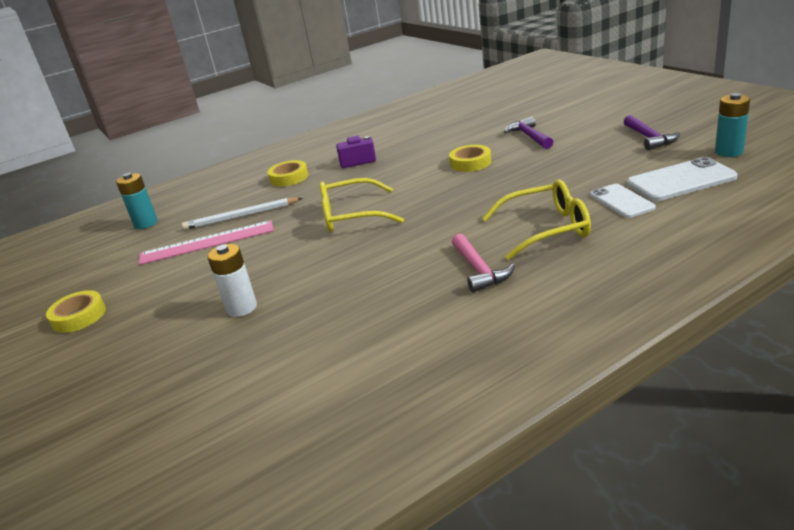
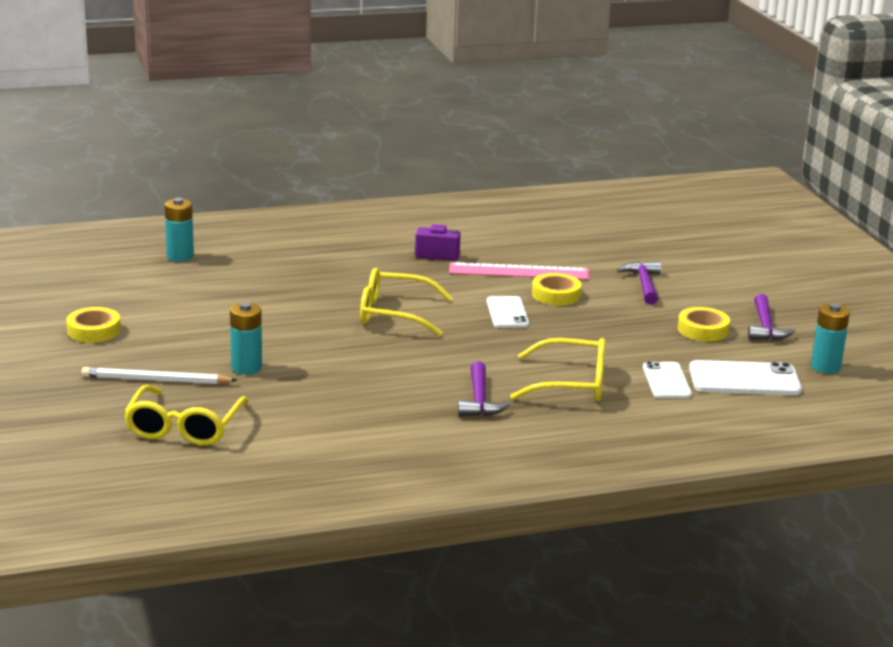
camera: 10 degrees right, 5 degrees down
pink ruler [138,220,274,265] -> pink ruler moved to [449,262,590,280]
white pencil [182,198,302,230] -> white pencil moved to [81,367,238,384]
white battery [207,244,257,317] -> turquoise battery [230,302,262,375]
yellow tape [268,160,308,187] -> yellow tape moved to [678,307,730,342]
pink hammer [452,234,515,293] -> purple hammer [458,361,511,416]
none -> yellow glasses [124,385,249,446]
none -> white phone [487,296,529,328]

